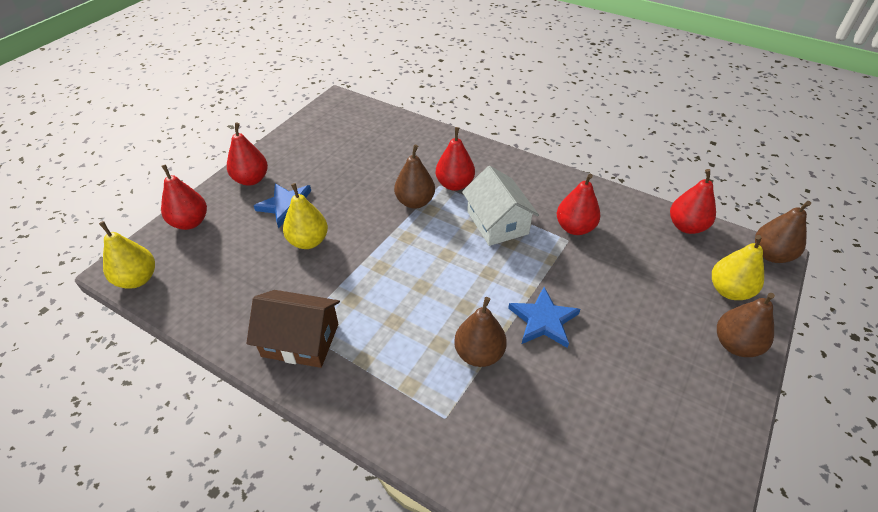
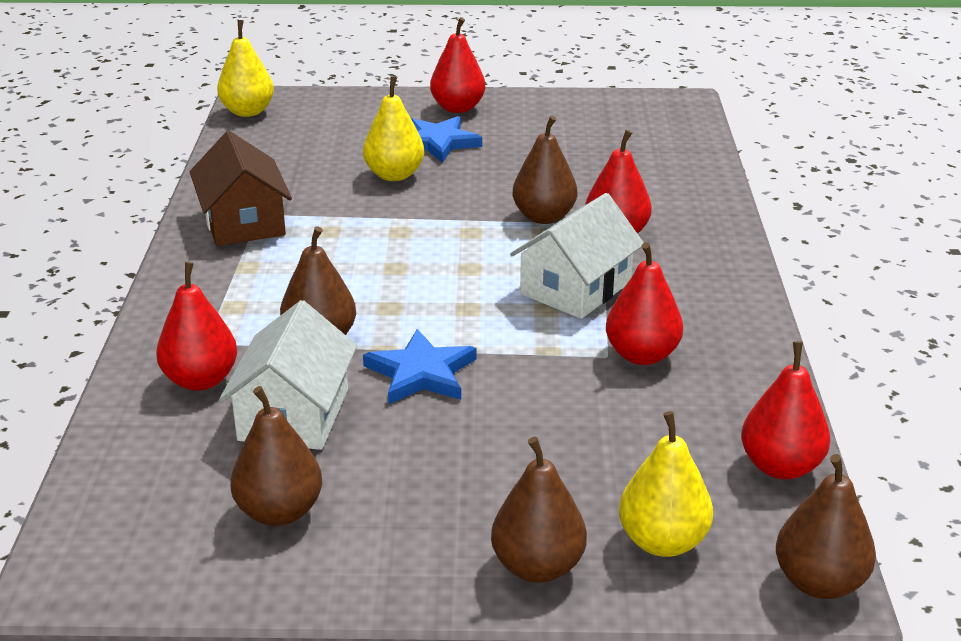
camera: 60 degrees right, 15 degrees down
red pear [161,164,207,230] -> red pear moved to [156,262,237,391]
none -> white house [219,300,357,450]
none -> brown pear [230,386,322,526]

